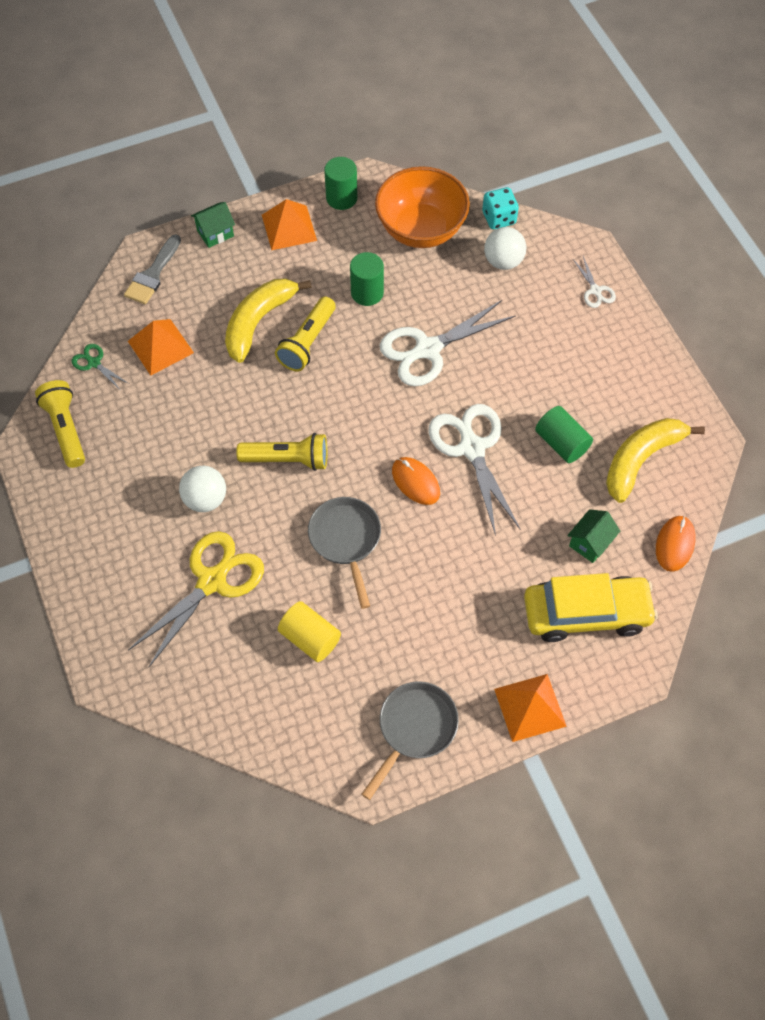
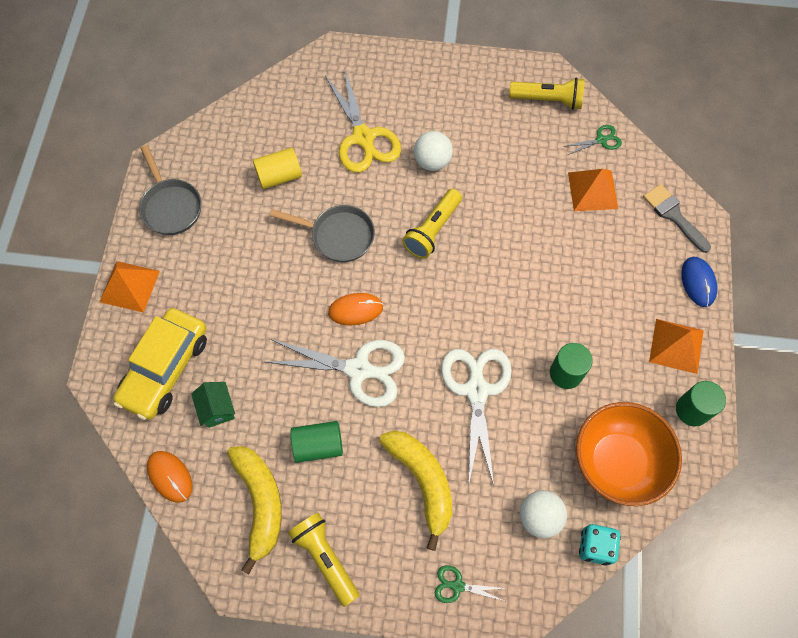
camera: 120 degrees right, 5 degrees up
green house [191,202,235,248] -> blue mouse [681,257,717,307]
yellow banana [225,278,312,363] -> yellow banana moved to [379,430,452,551]
yellow flashlight [275,297,336,371] -> yellow flashlight moved to [288,513,360,607]
white scissors [573,256,616,308] -> green scissors [435,565,507,603]

